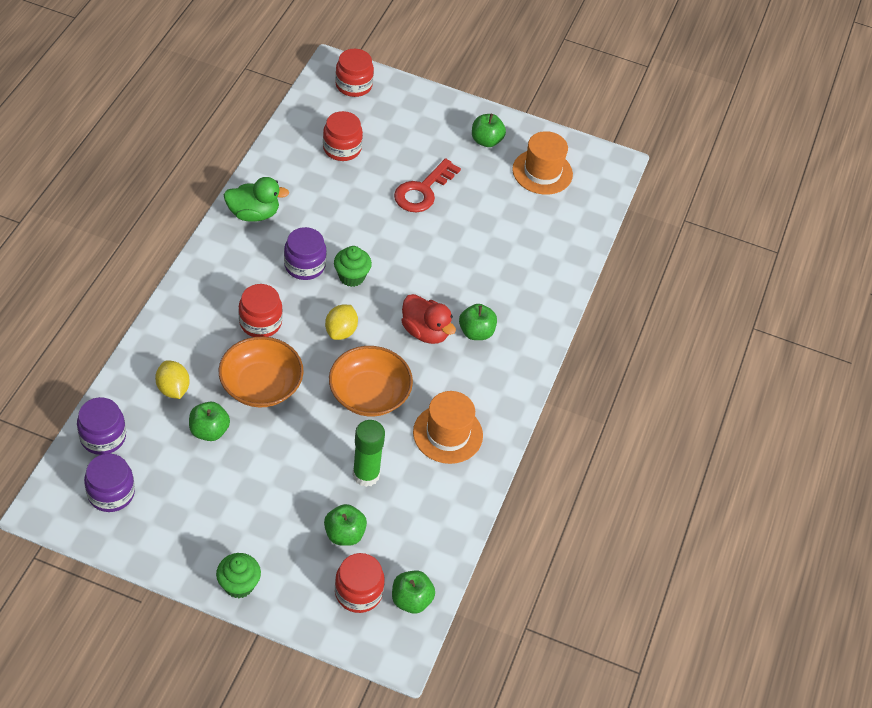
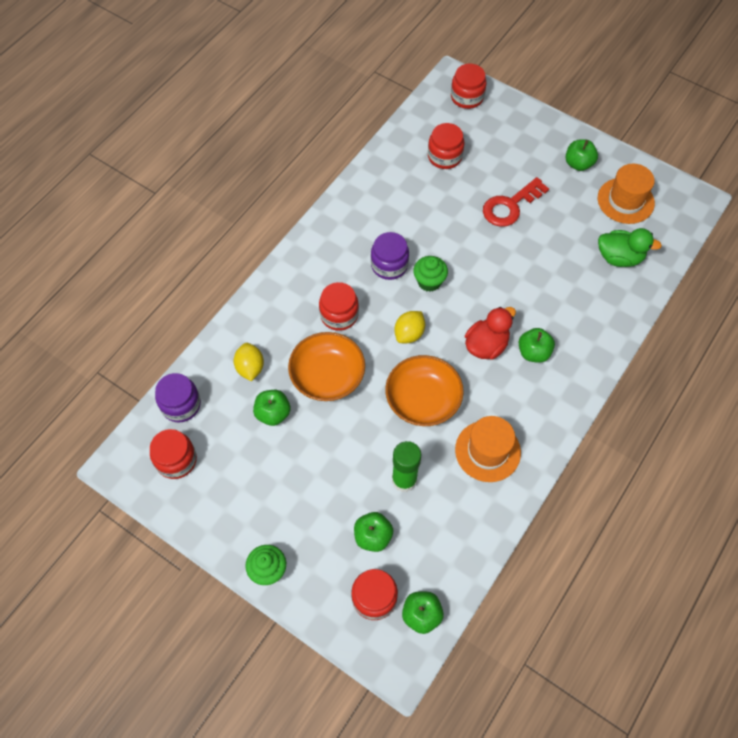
camera: 20 degrees right, 10 degrees up
purple jar [84,454,135,512] -> red jar [150,429,197,479]
green duck [224,177,289,222] -> green duck moved to [598,228,662,267]
red duck [401,294,456,344] -> red duck turned 105 degrees counterclockwise [465,307,516,360]

